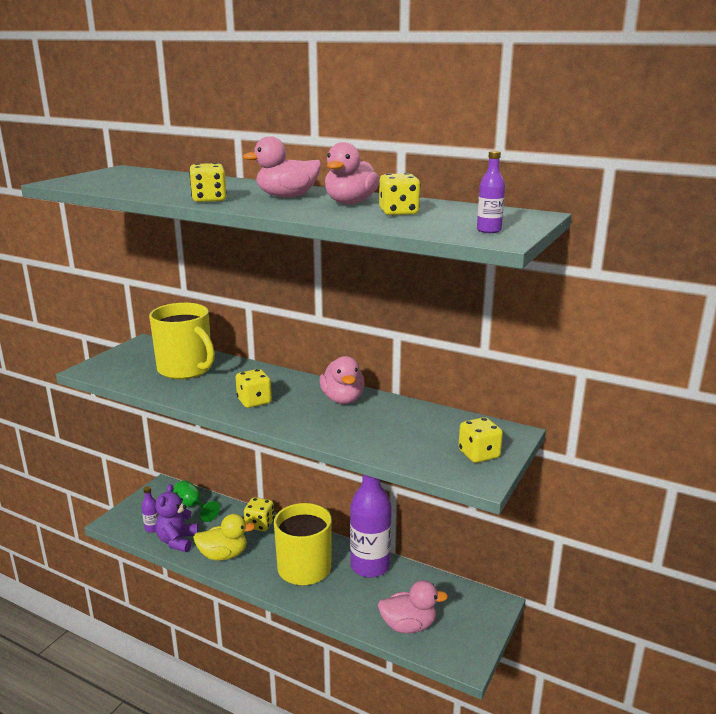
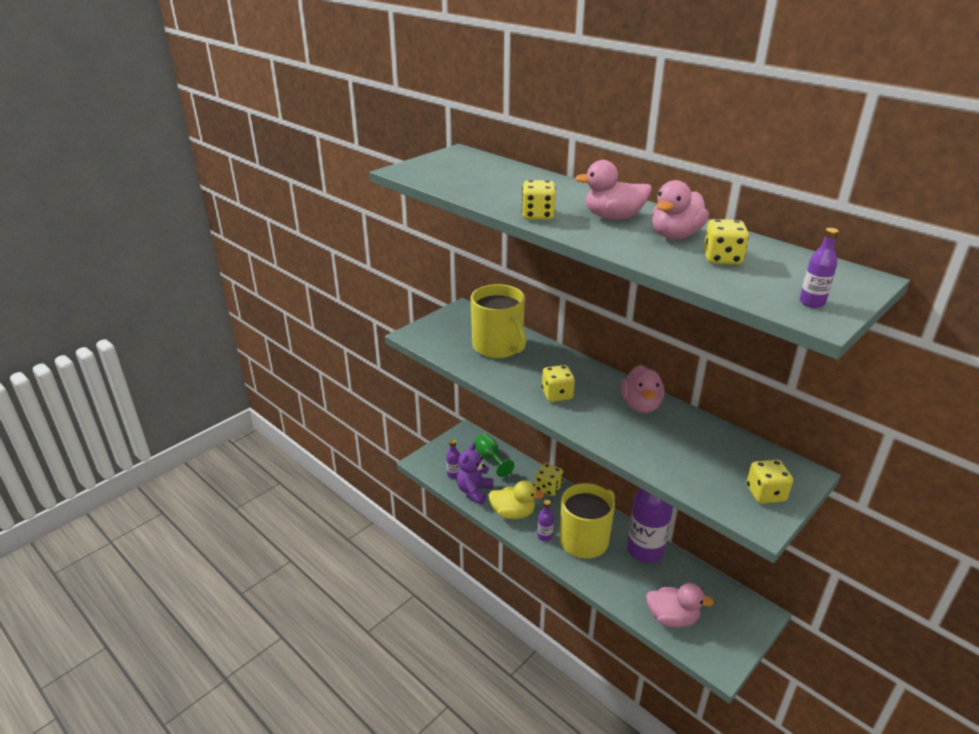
camera: 15 degrees right, 10 degrees up
none -> purple bottle [537,500,554,541]

